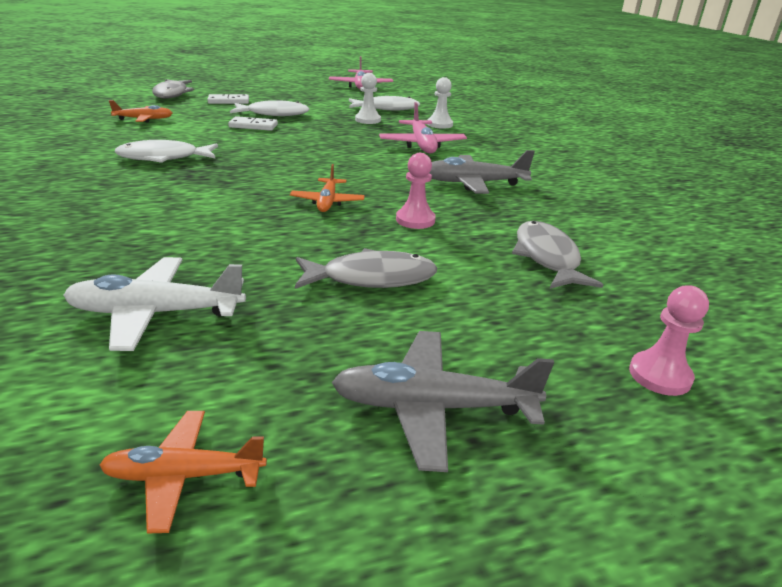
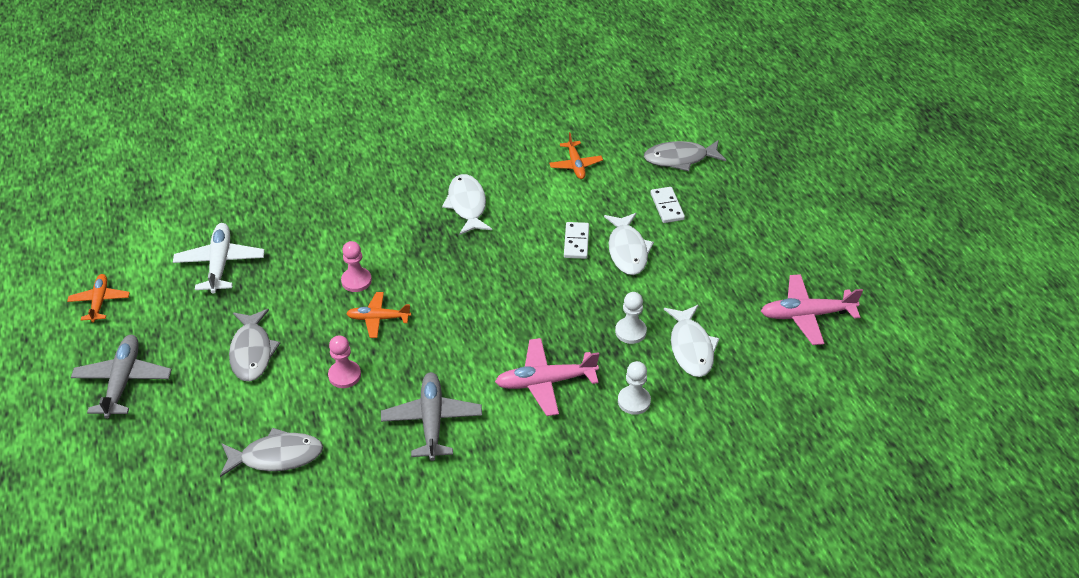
camera: 90 degrees right, 15 degrees up
pink pawn [629,286,709,396] -> pink pawn moved to [341,241,372,292]

